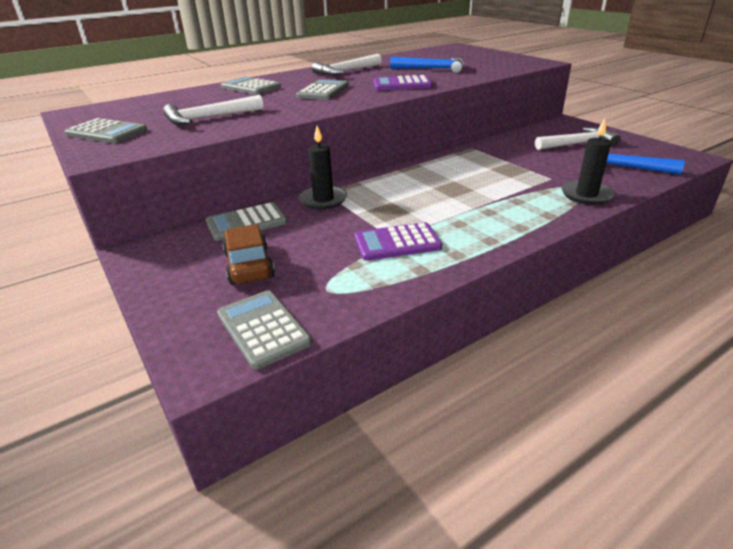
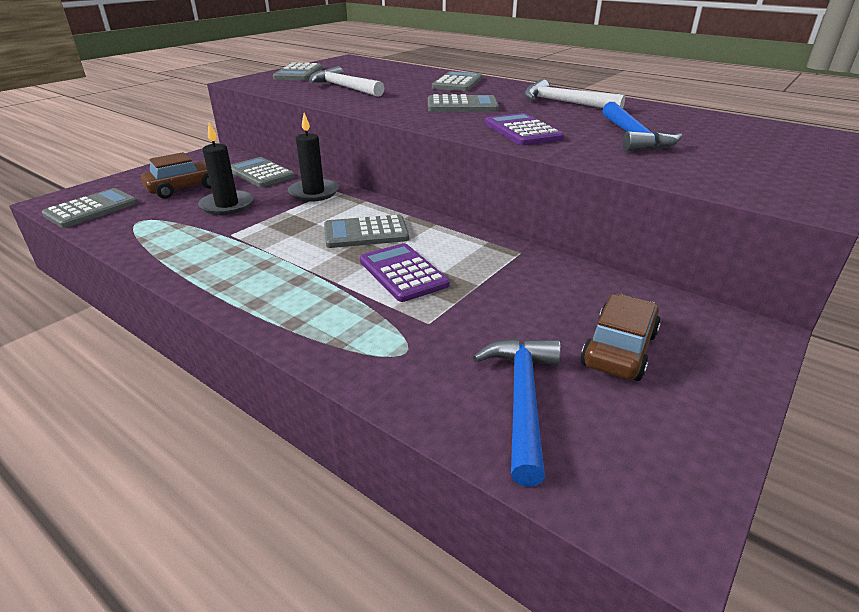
camera: 70 degrees right, 0 degrees up
purple calculator [355,222,442,261] -> purple calculator moved to [360,243,450,302]
white hammer [535,127,621,150] -> brown car [581,294,661,381]
black candle [562,118,615,205] -> black candle moved to [198,123,253,215]
none -> grey calculator [324,215,409,248]

